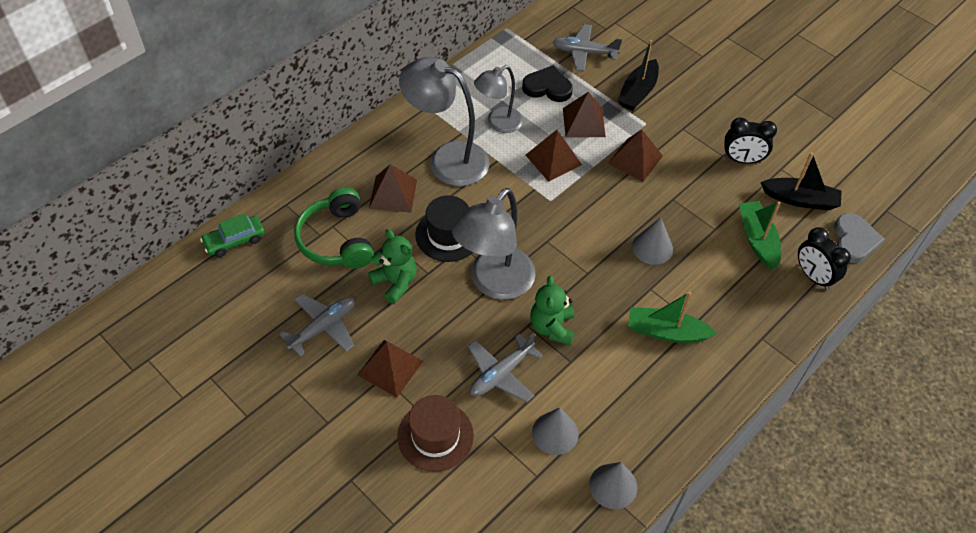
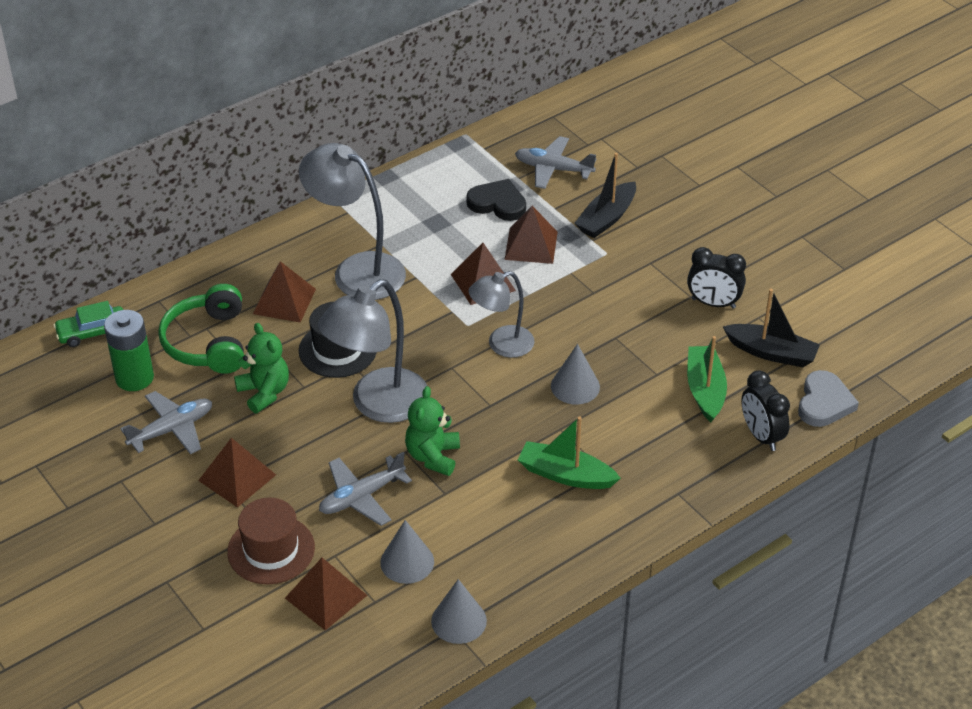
camera: 10 degrees right, 10 degrees down
grey lamp [474,65,523,133] -> grey lamp moved to [468,271,535,358]
brown pyramid [608,130,663,182] -> brown pyramid moved to [285,558,367,630]
none -> green battery [104,310,154,391]

